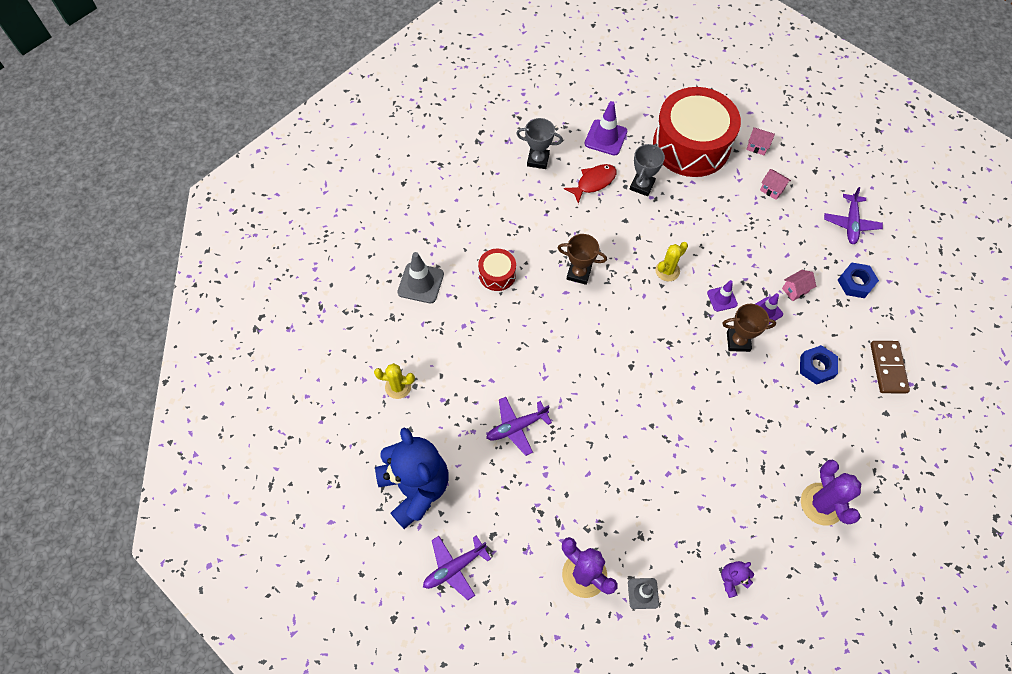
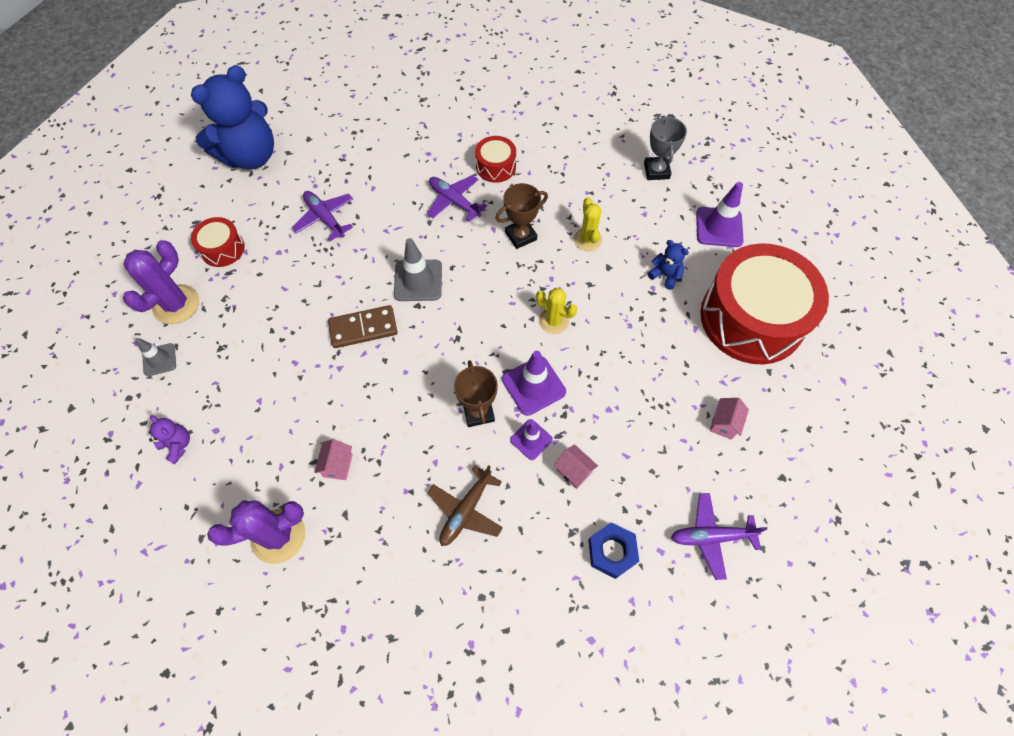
camera: 75 degrees right, 0 degrees up
yellow cactus [374,363,415,399] -> yellow cactus moved to [574,197,602,251]
grey traffic cone [397,252,444,303] -> grey traffic cone moved to [394,238,442,301]
purple plane [423,535,491,600] -> purple plane moved to [427,175,487,222]
brown trophy [558,234,607,285] -> brown trophy turned 60 degrees clockwise [495,183,548,249]
red fish [564,164,617,204] -> none
grey trophy [630,144,665,196] -> blue teddy bear [648,240,689,290]
purple traffic cone [707,280,738,312] -> purple traffic cone [502,351,566,416], size x1.61
pink house [746,127,775,155] -> pink house moved to [314,439,353,480]
blue nut [800,345,838,385] -> brown plane [427,465,503,546]
brown domino [870,341,910,394] -> brown domino moved to [328,305,398,348]
none -> red drum [191,217,245,267]

